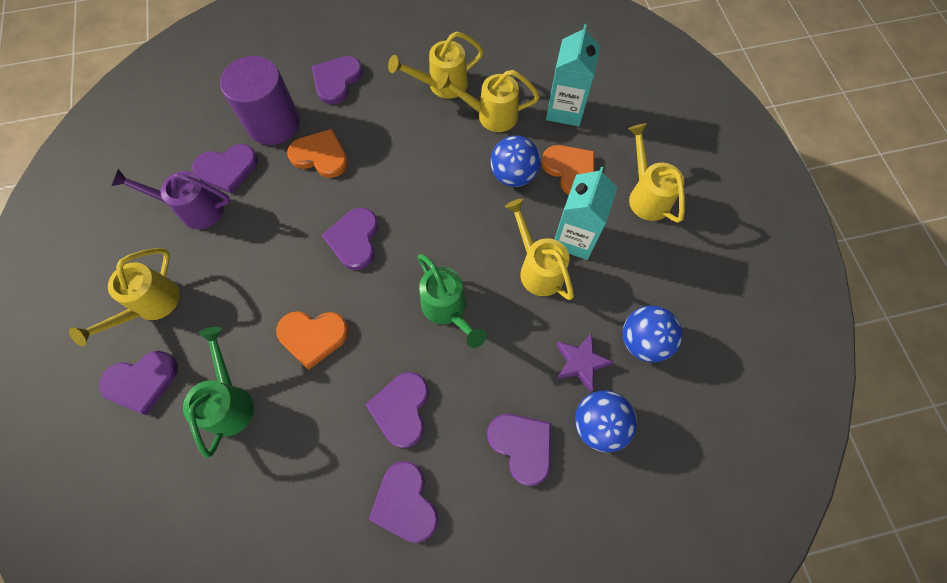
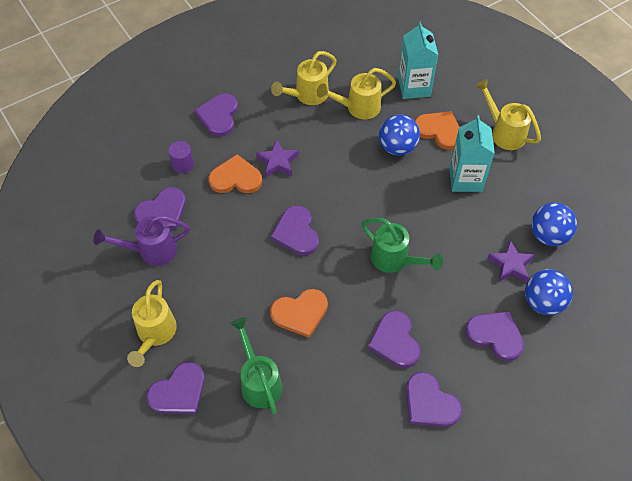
camera: 20 degrees left, 10 degrees down
purple cylinder [220,56,300,145] -> purple cylinder [168,141,194,174], size x0.46
yellow watering can [505,199,574,300] -> none
none -> purple star [256,140,299,177]

